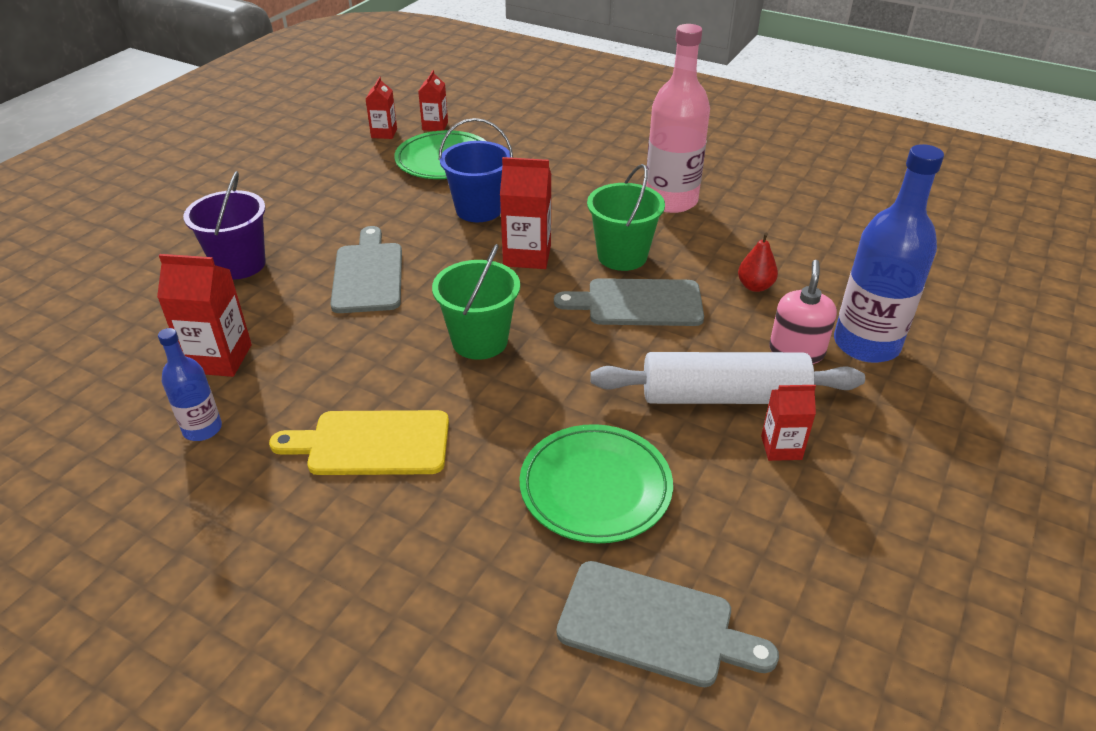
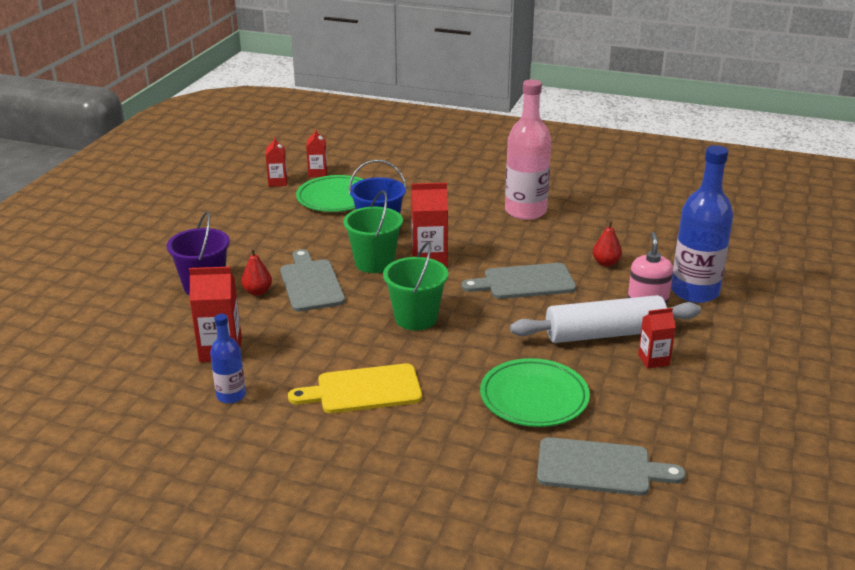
camera: 10 degrees left, 10 degrees down
green bucket [587,164,665,271] -> green bucket moved to [343,191,403,273]
none -> red pear [241,248,272,296]

